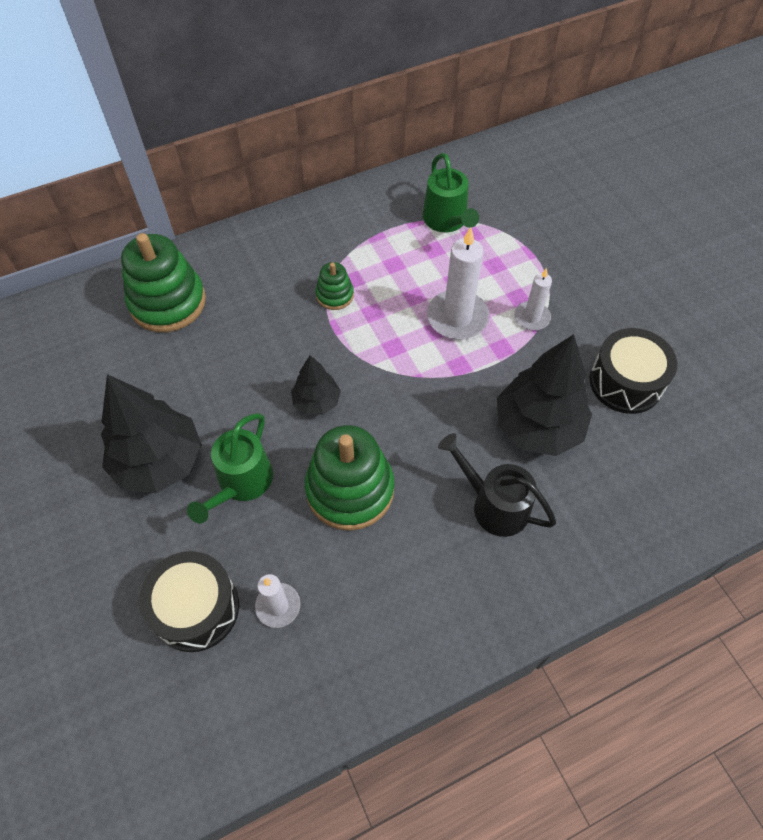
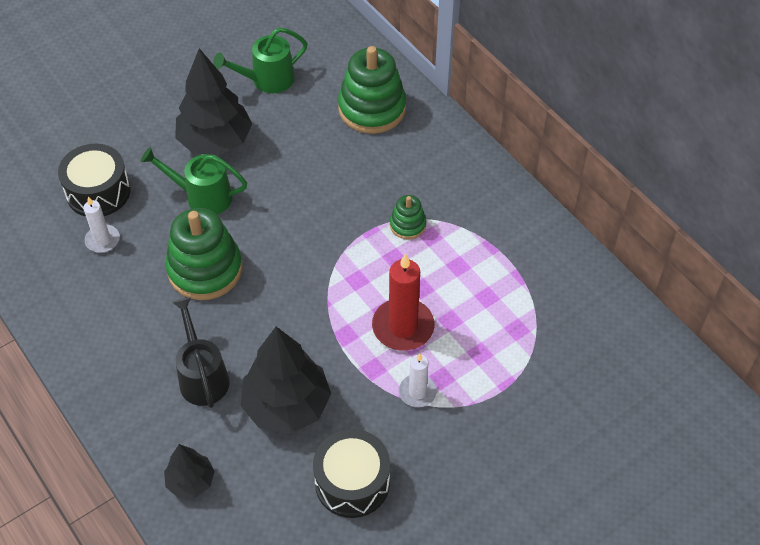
camera: 80 degrees right, 5 degrees down
black tree [291,355,341,415] -> black tree moved to [164,444,215,498]
green watering can [423,153,479,232] -> green watering can moved to [213,27,308,93]
white candle [427,227,489,340] -> red candle [372,254,435,351]
black watering can [438,433,556,537] -> black watering can turned 45 degrees counterclockwise [172,297,230,408]

